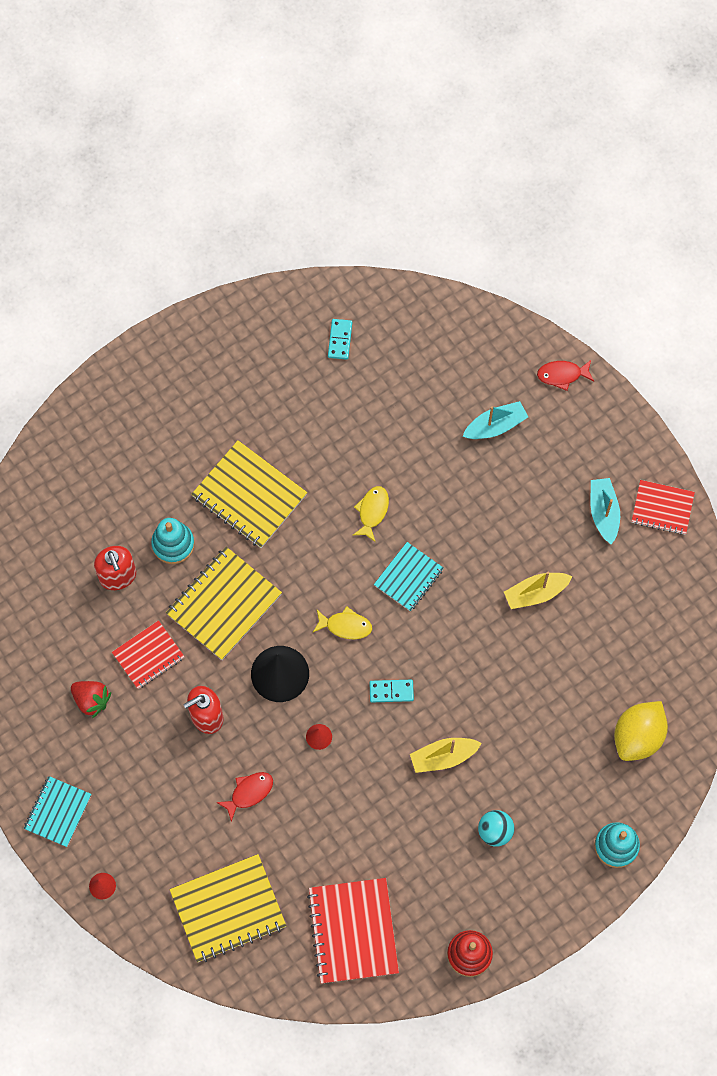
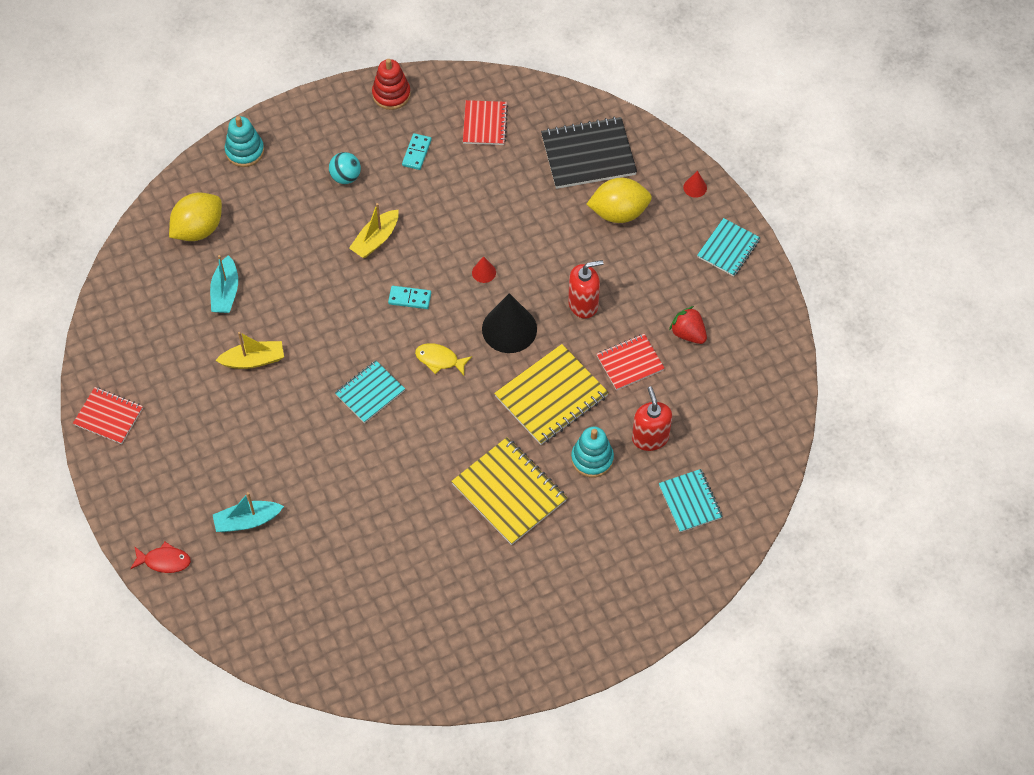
camera: 170 degrees left, 10 degrees down
yellow notebook [170,854,286,962] -> black notebook [541,117,637,189]
red fish [216,772,273,821] -> none
red notebook [307,878,399,983] -> red notebook [463,100,508,145], size x0.62
turquoise domino [328,319,352,360] -> turquoise domino moved to [402,133,432,170]
yellow fish [353,486,389,542] -> none
yellow boat [410,738,482,773] -> yellow boat turned 135 degrees clockwise [349,203,399,258]
turquoise boat [591,478,620,544] -> turquoise boat moved to [210,255,238,313]
none -> yellow lemon [587,178,652,223]
none -> turquoise notebook [659,469,723,532]

